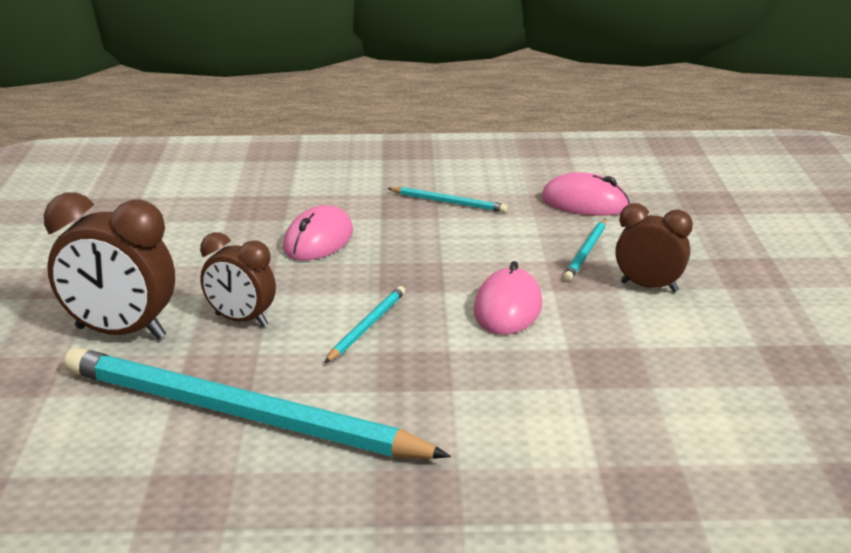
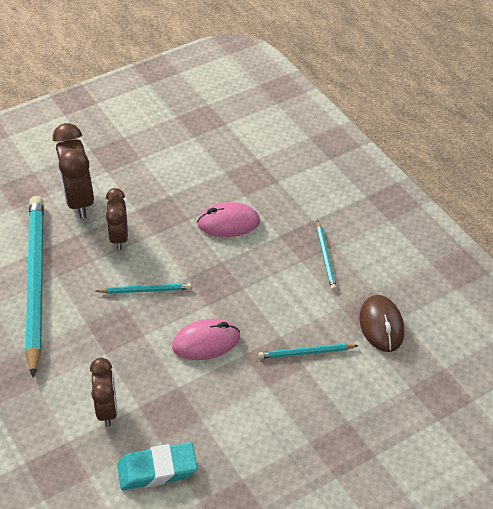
camera: 60 degrees right, 20 degrees up
pink mouse [541,172,630,216] -> brown mouse [359,295,404,352]
brown clock [615,203,693,292] -> brown clock moved to [90,358,117,427]
none -> turquoise eraser [117,442,198,490]

